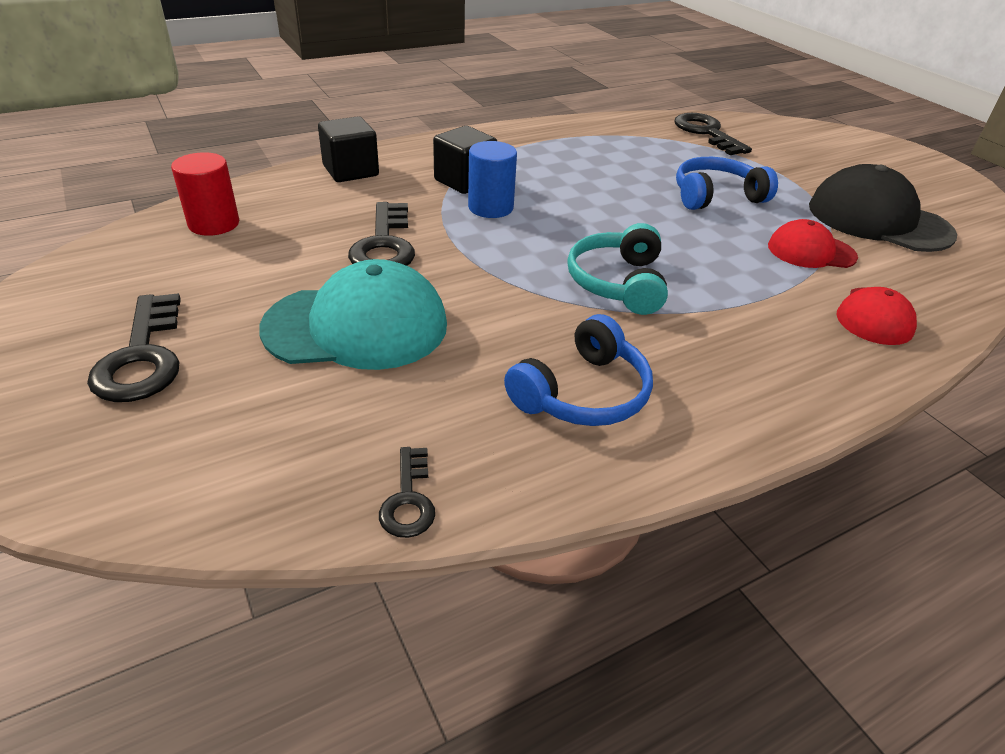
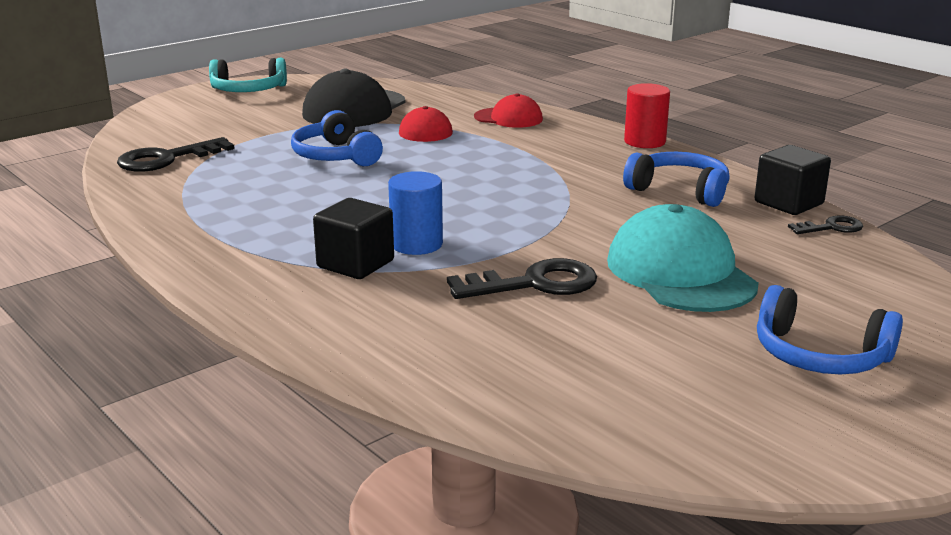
camera: 100 degrees left, 15 degrees down
black key [87,293,181,402] -> blue headphones [757,285,903,374]
red cylinder [171,152,239,236] -> red cylinder moved to [624,83,670,148]
black cube [318,116,379,182] -> black cube moved to [755,145,831,215]
turquoise headphones [567,223,668,315] -> turquoise headphones moved to [209,58,287,92]

